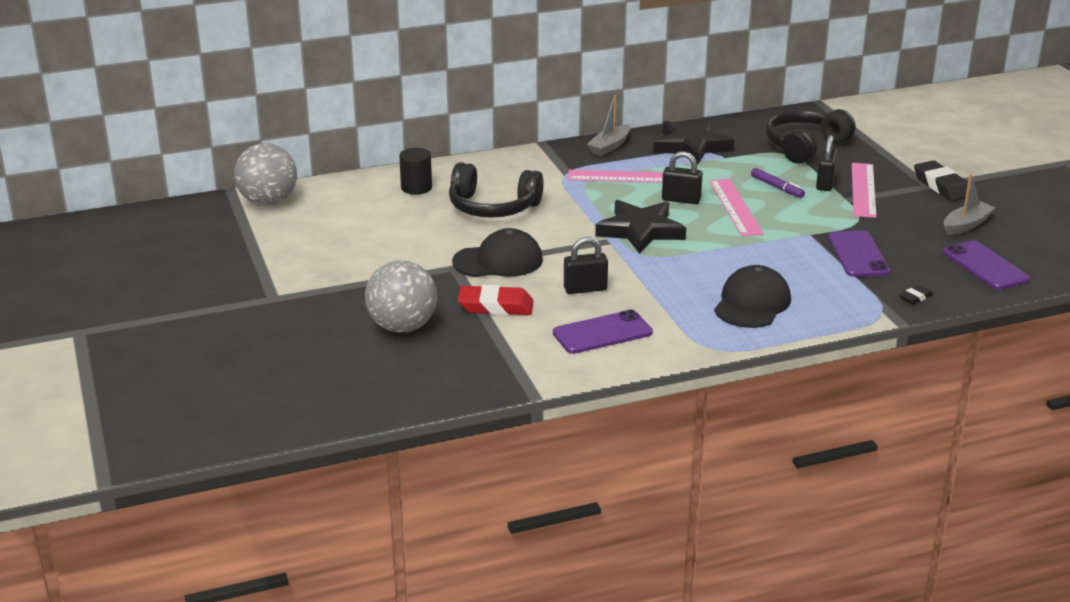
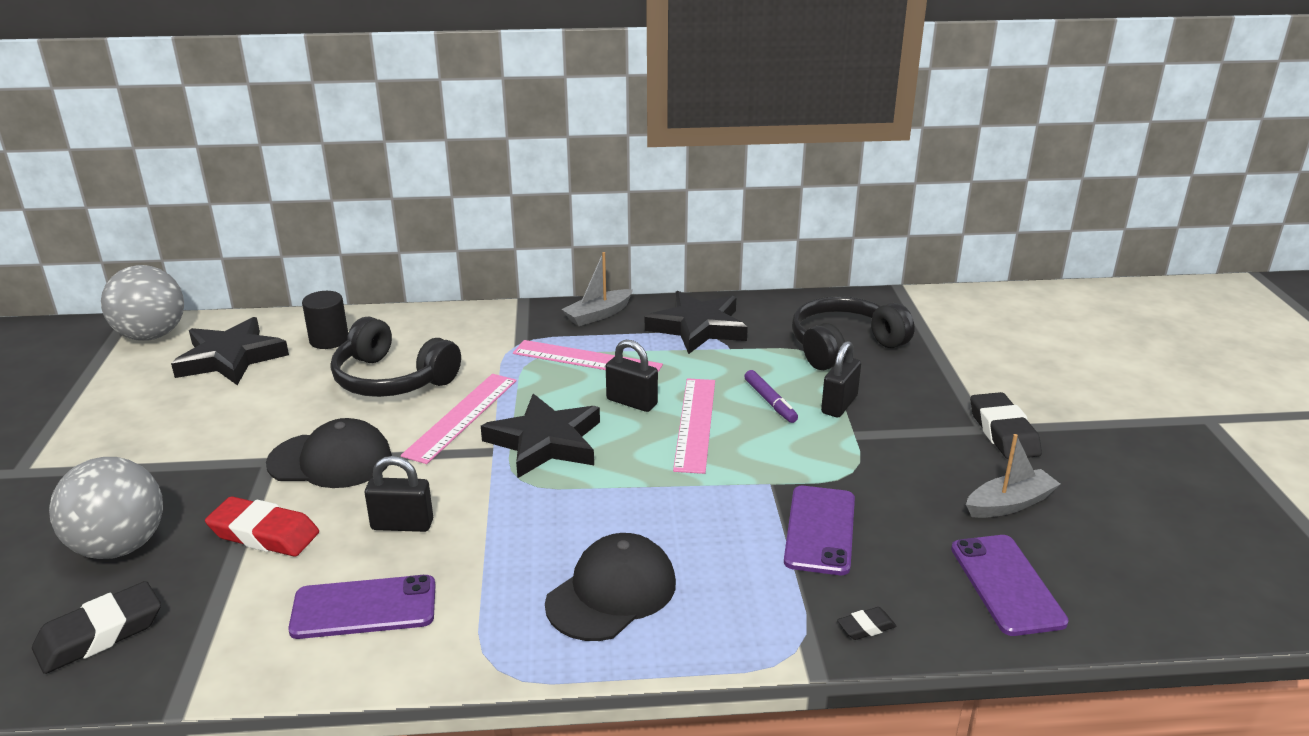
camera: 15 degrees right, 0 degrees up
pink ruler [852,163,877,218] -> pink ruler moved to [401,374,517,464]
none -> black eraser [32,581,161,674]
none -> black star [171,317,289,385]

